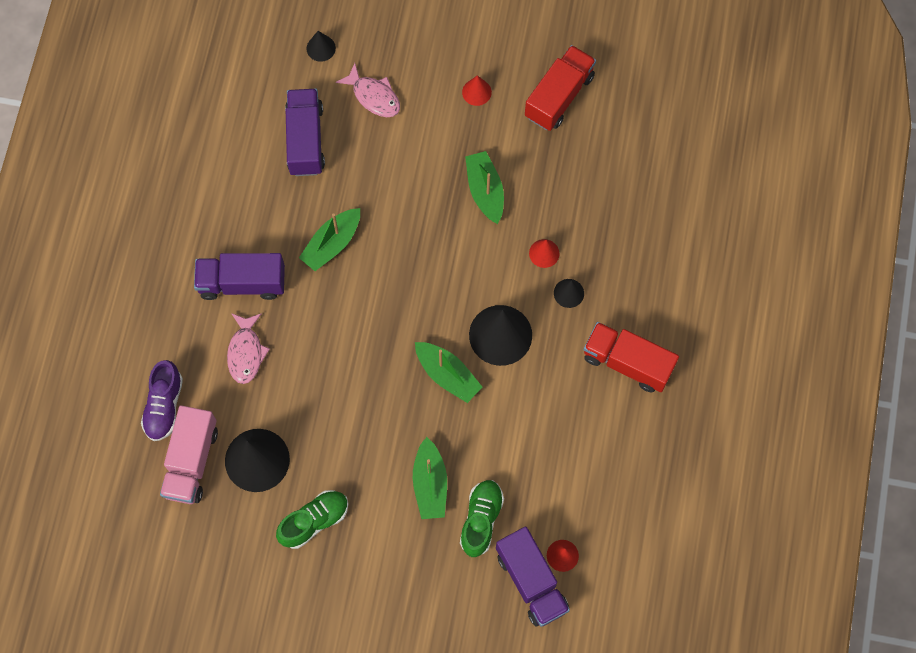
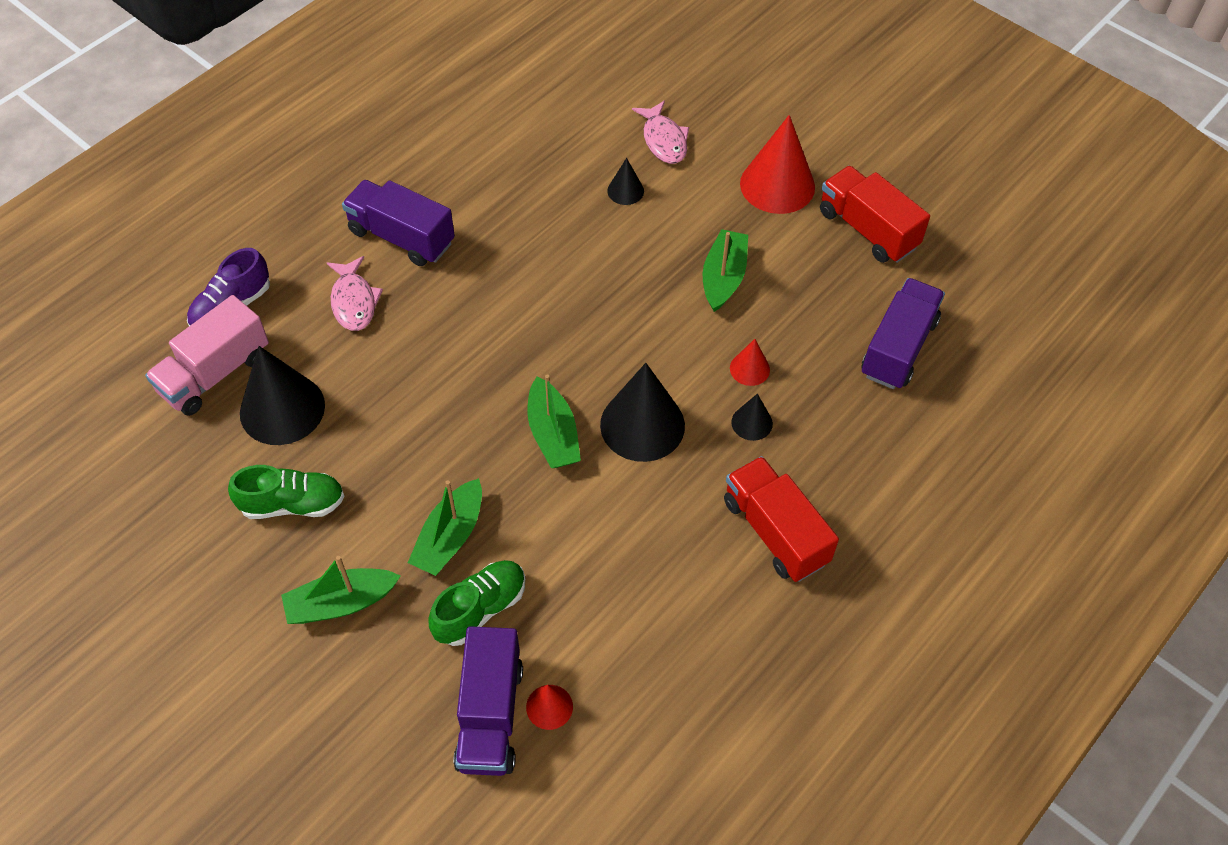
camera: 30 degrees right, 15 degrees down
pink fish [227,313,270,384] -> pink fish turned 45 degrees counterclockwise [327,256,383,331]
purple truck [285,89,325,176] -> purple truck moved to [861,278,945,389]
green boat [299,208,360,271] -> green boat moved to [281,556,401,624]
black cone [307,31,336,62] -> black cone moved to [607,158,644,205]
red cone [462,75,492,106] -> red cone [740,115,815,214], size x2.05
red truck [525,45,596,131] -> red truck turned 105 degrees counterclockwise [820,166,930,263]

